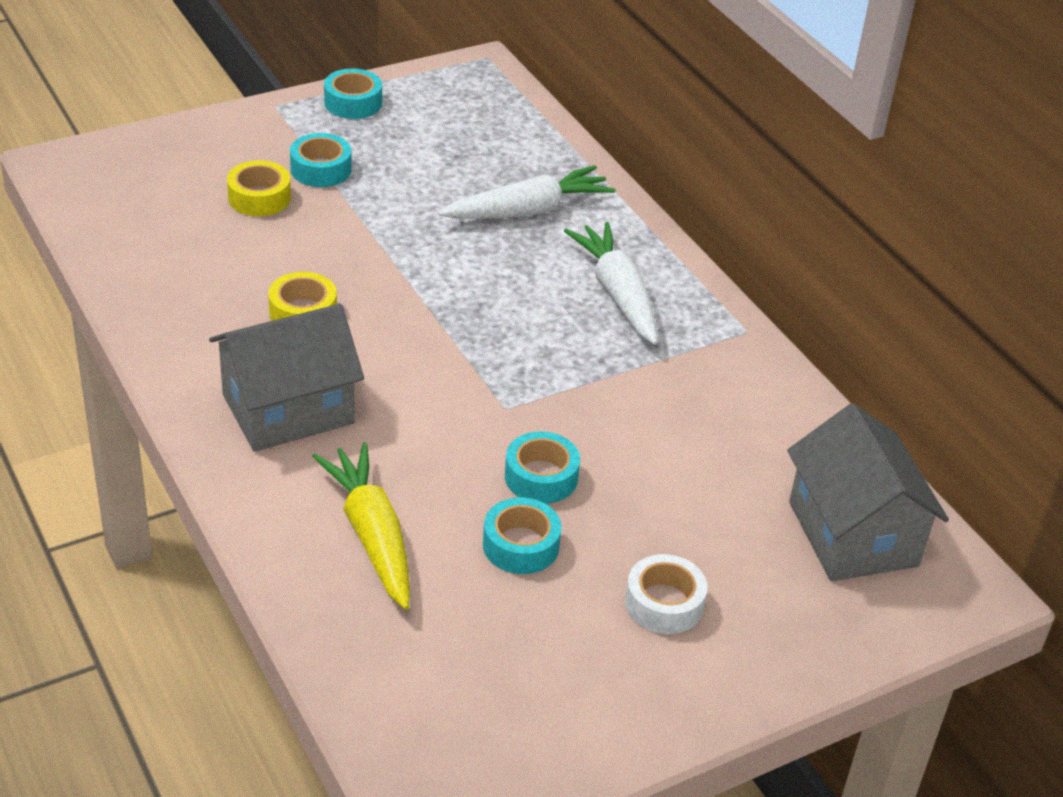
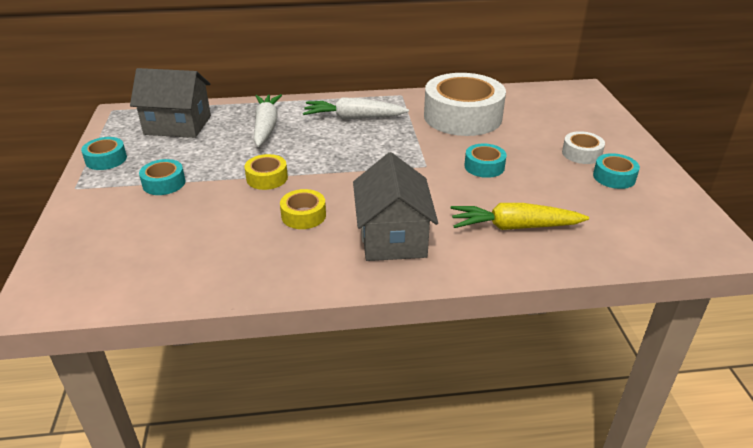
camera: 65 degrees left, 5 degrees down
yellow tape [227,160,291,216] -> yellow tape moved to [245,154,288,190]
turquoise tape [483,498,562,574] -> turquoise tape moved to [593,153,640,189]
grey house [787,403,949,581] -> grey house moved to [130,68,211,138]
none -> white tape [424,73,506,136]

